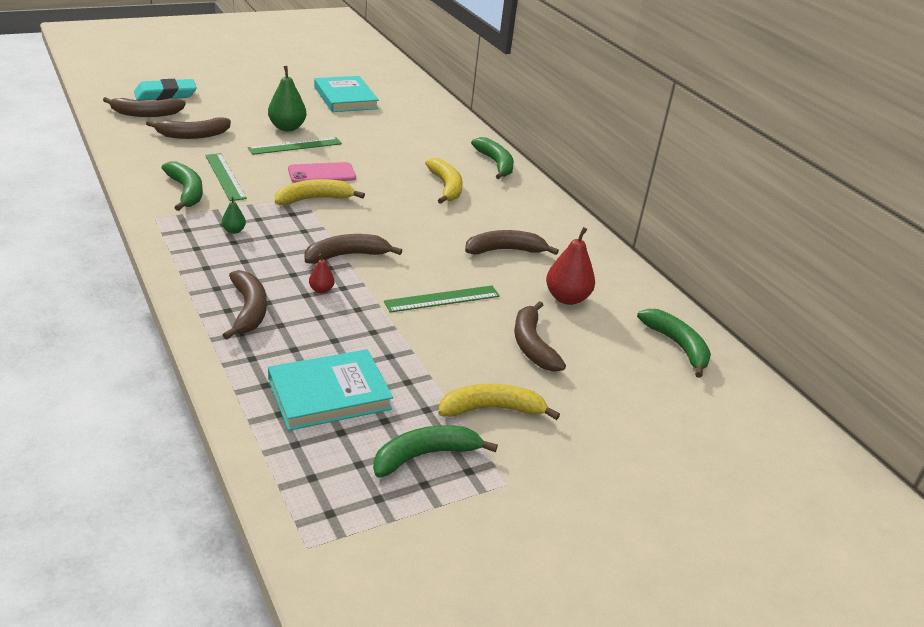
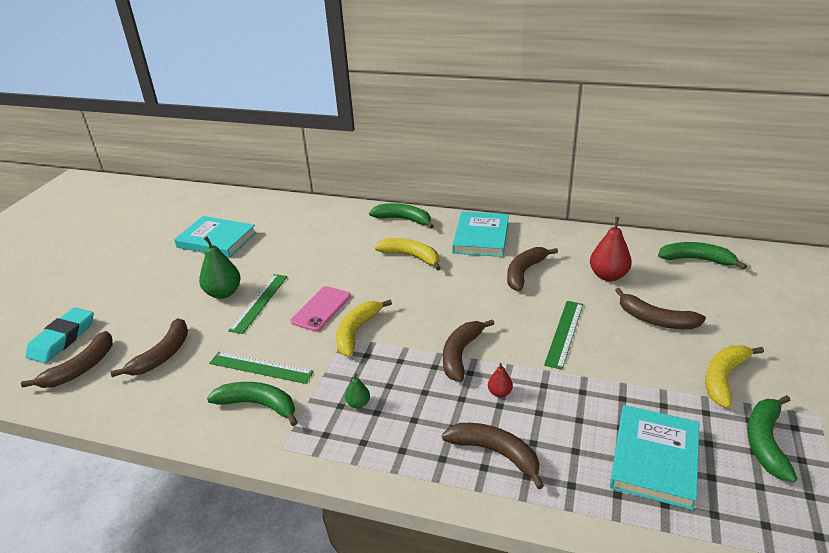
camera: 40 degrees left, 0 degrees up
none -> turquoise book [452,212,509,257]

